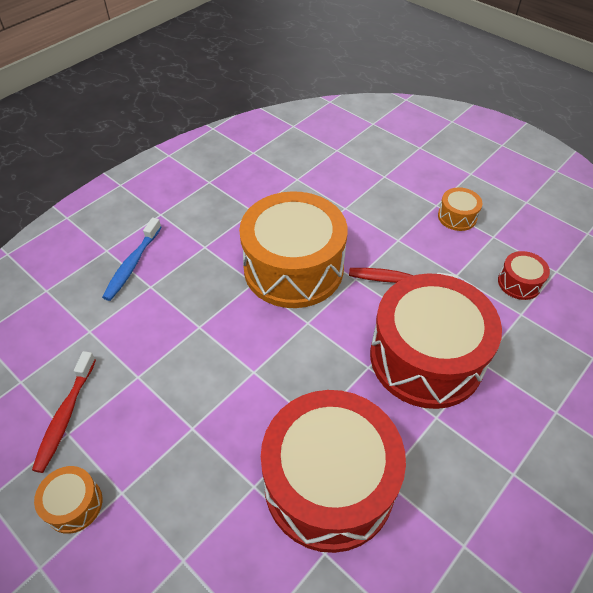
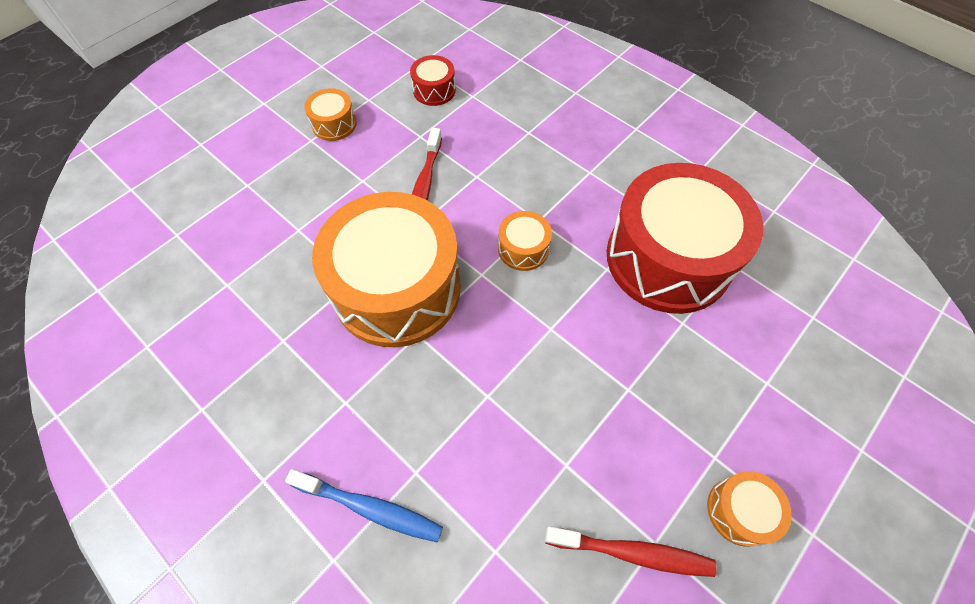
camera: 90 degrees left, 10 degrees up
red drum [370,273,502,409] -> none
none -> orange drum [498,211,552,271]

